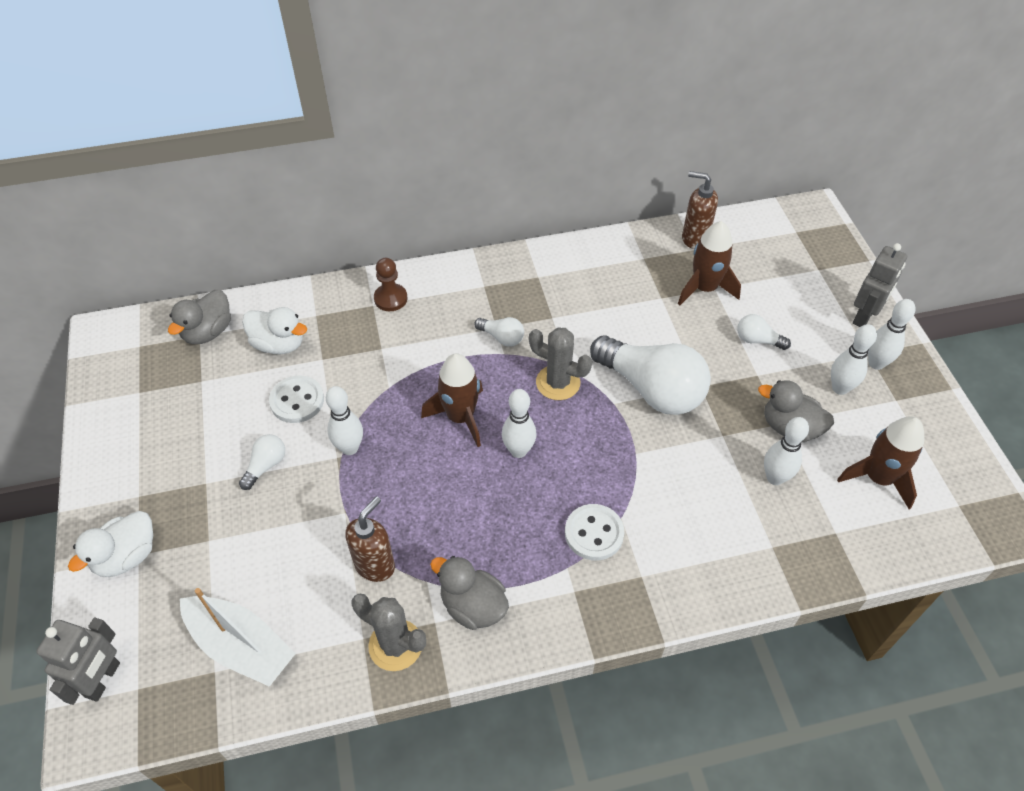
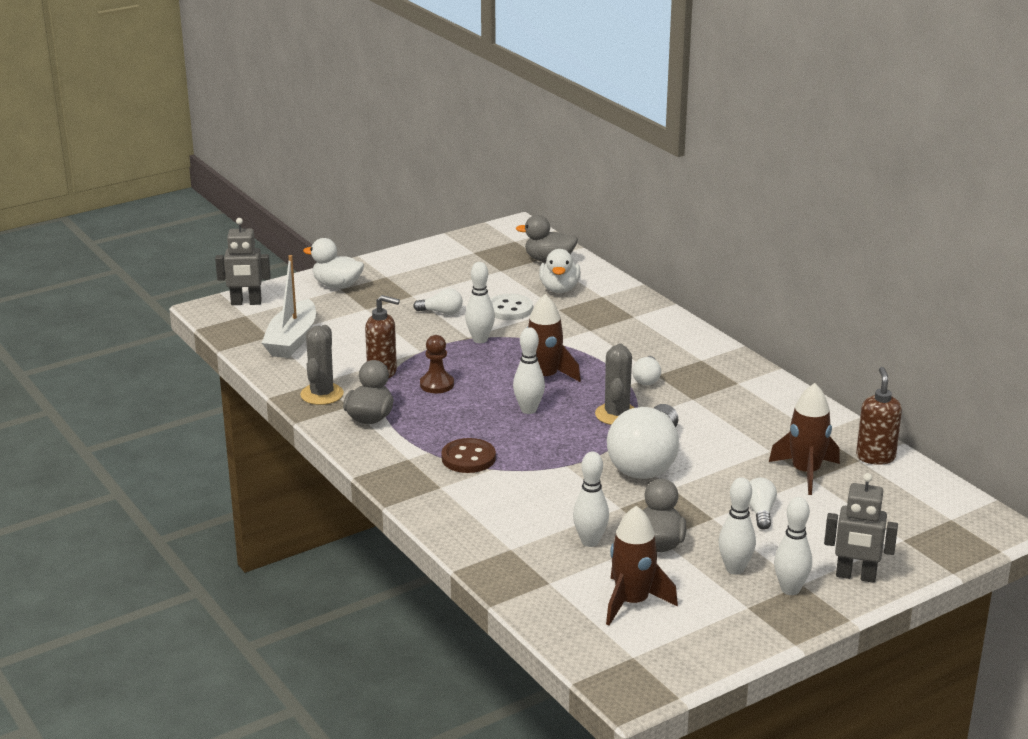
camera: 70 degrees right, 25 degrees down
brown pawn [374,258,407,311] -> brown pawn moved to [420,335,454,393]
white button [565,504,624,561] -> brown button [441,438,496,473]

